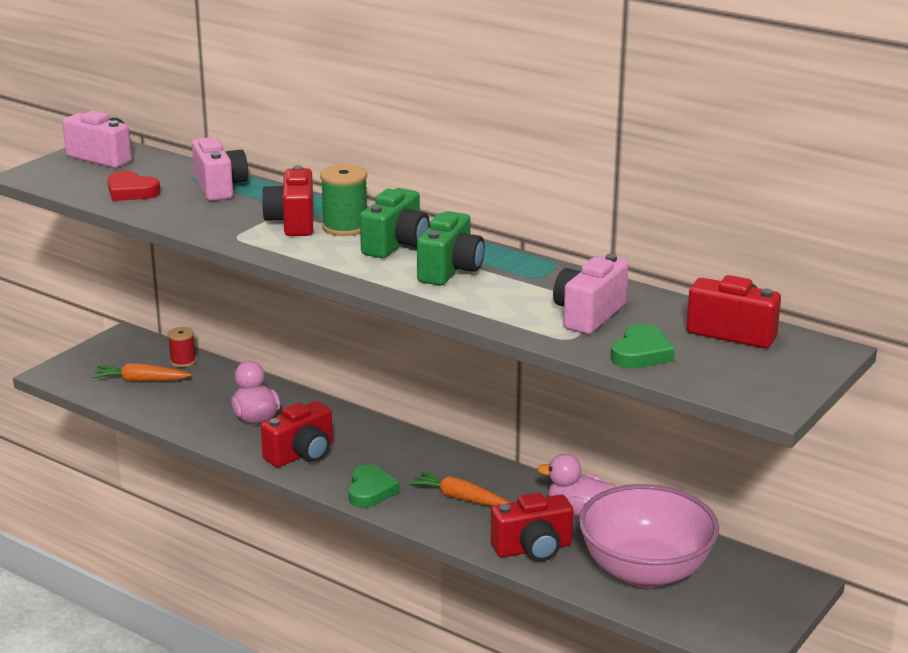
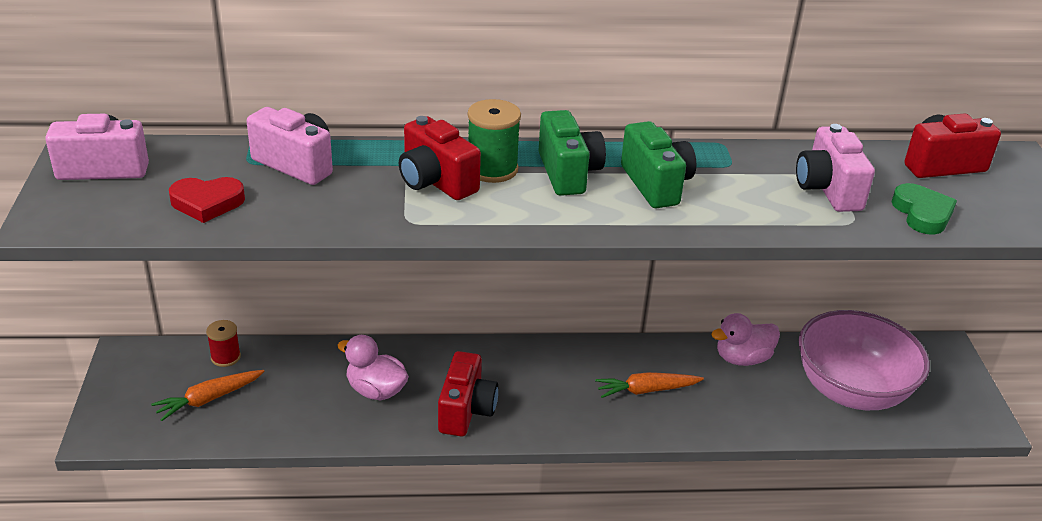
camera: 40 degrees left, 10 degrees up
green heart [348,465,400,508] -> none
red camera [491,493,573,561] -> none

